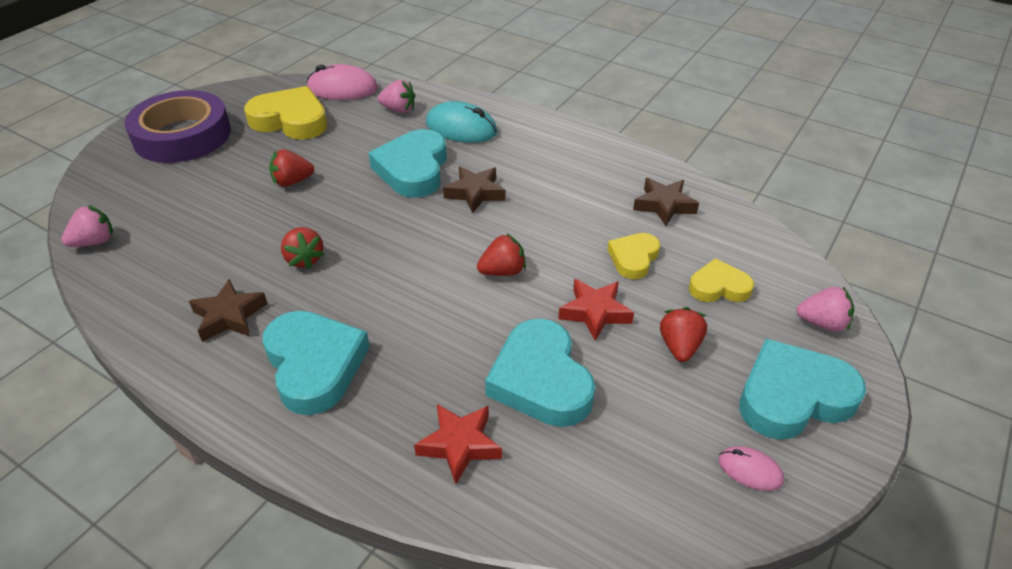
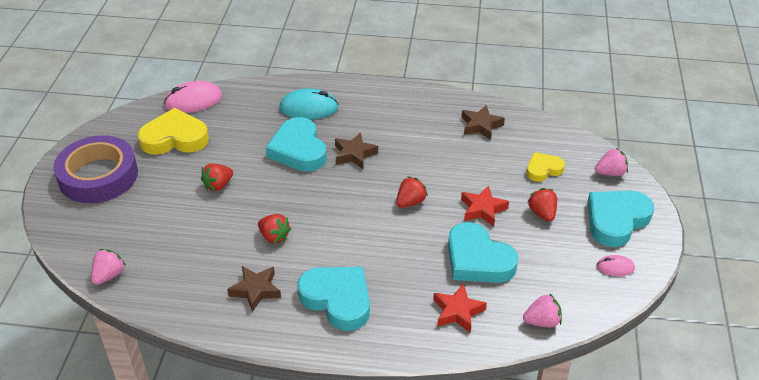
camera: 25 degrees left, 0 degrees up
pink strawberry [378,80,415,113] -> pink strawberry moved to [523,293,562,327]
yellow heart [607,233,660,279] -> none

